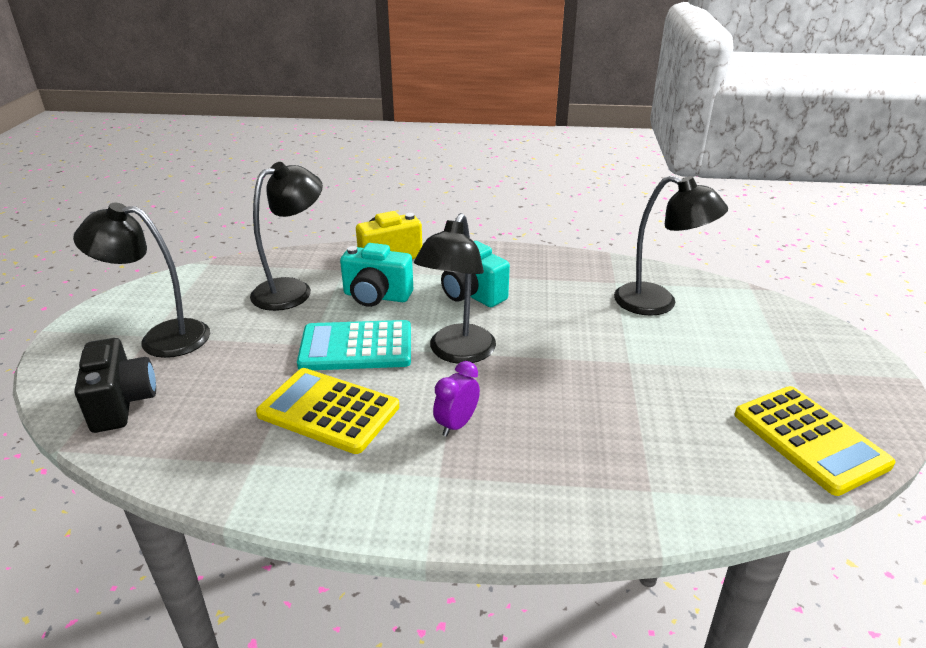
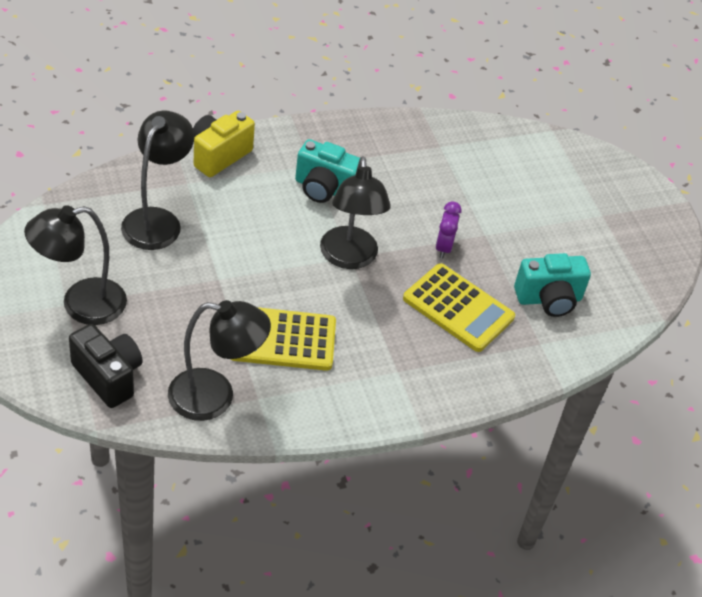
camera: 30 degrees left, 15 degrees up
turquoise calculator [297,320,411,370] -> none
turquoise camera [340,243,413,307] -> turquoise camera moved to [514,253,591,317]
purple clock [433,361,480,437] -> purple clock moved to [435,201,462,259]
black lamp [614,175,728,316] -> black lamp moved to [168,300,271,421]
yellow calculator [734,386,895,496] -> yellow calculator moved to [403,263,515,352]

